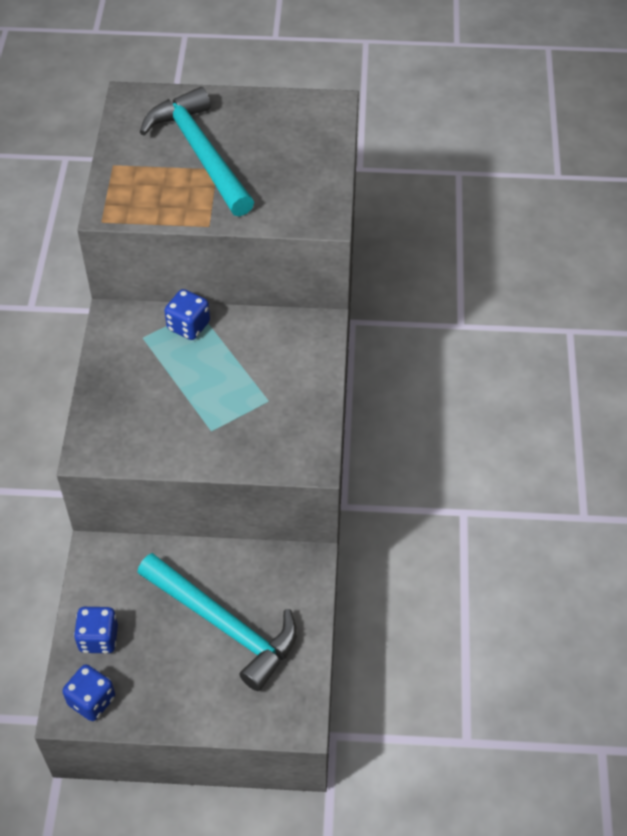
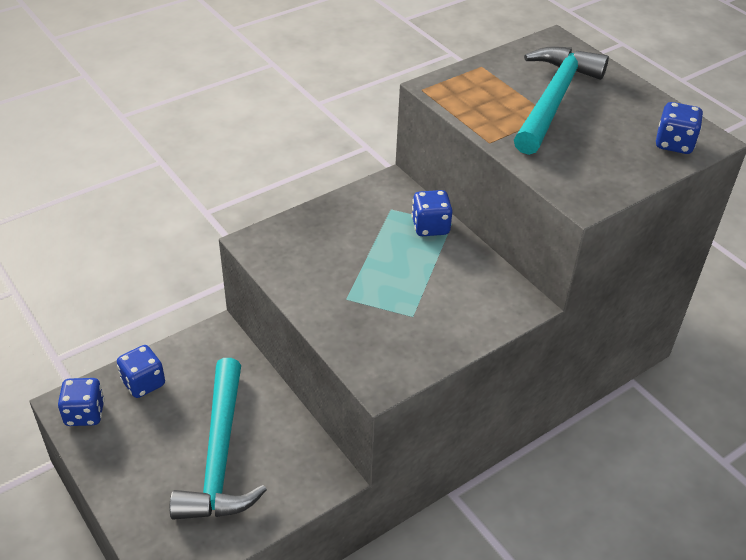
camera: 50 degrees right, 10 degrees down
none -> blue dice [656,102,703,154]

